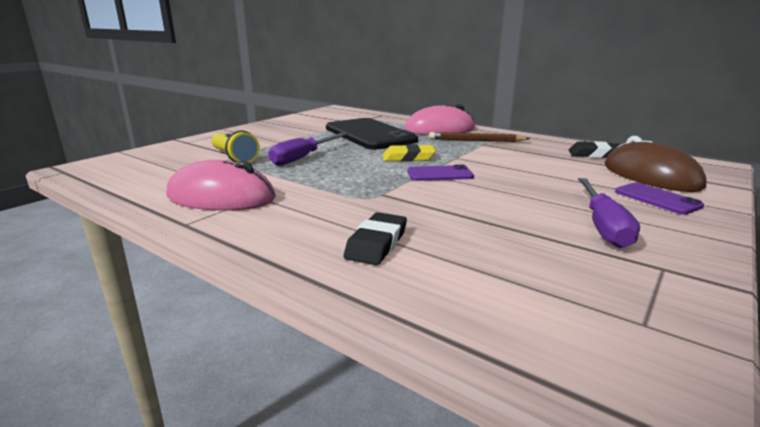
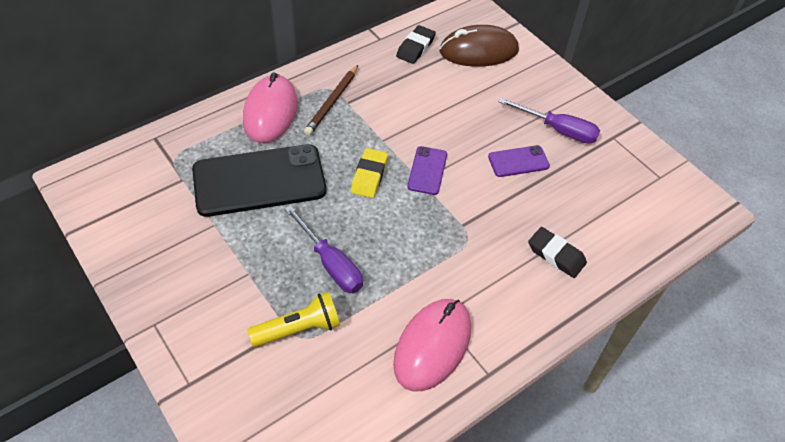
camera: 75 degrees left, 30 degrees up
purple phone [615,182,704,215] -> purple phone moved to [488,145,550,177]

